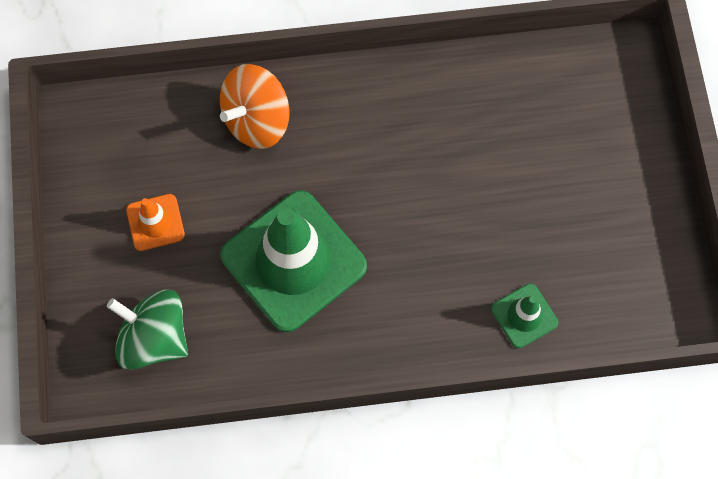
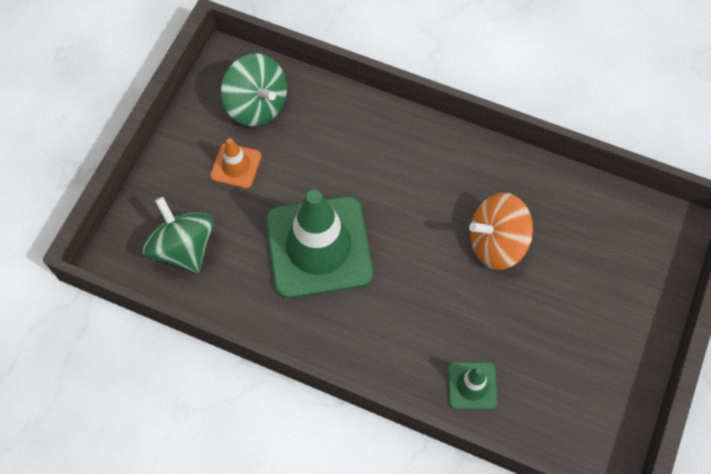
camera: 30 degrees right, 5 degrees down
orange spinning top [220,64,289,149] -> orange spinning top moved to [469,193,533,270]
none -> green spinning top [221,54,287,126]

